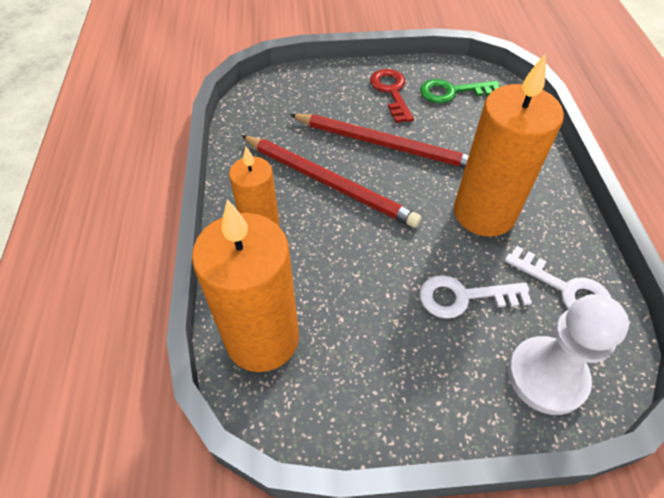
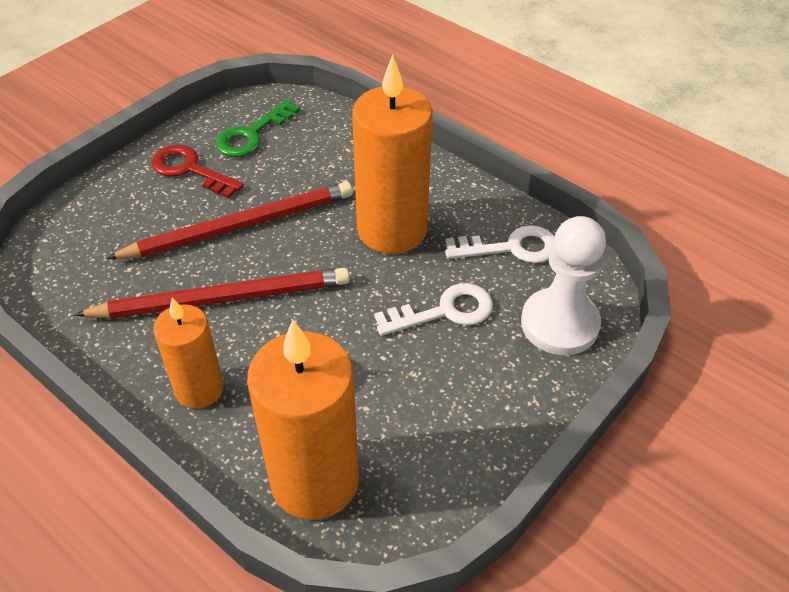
camera: 45 degrees left, 5 degrees down
white key [420,275,532,319] -> white key turned 150 degrees counterclockwise [374,283,493,336]

